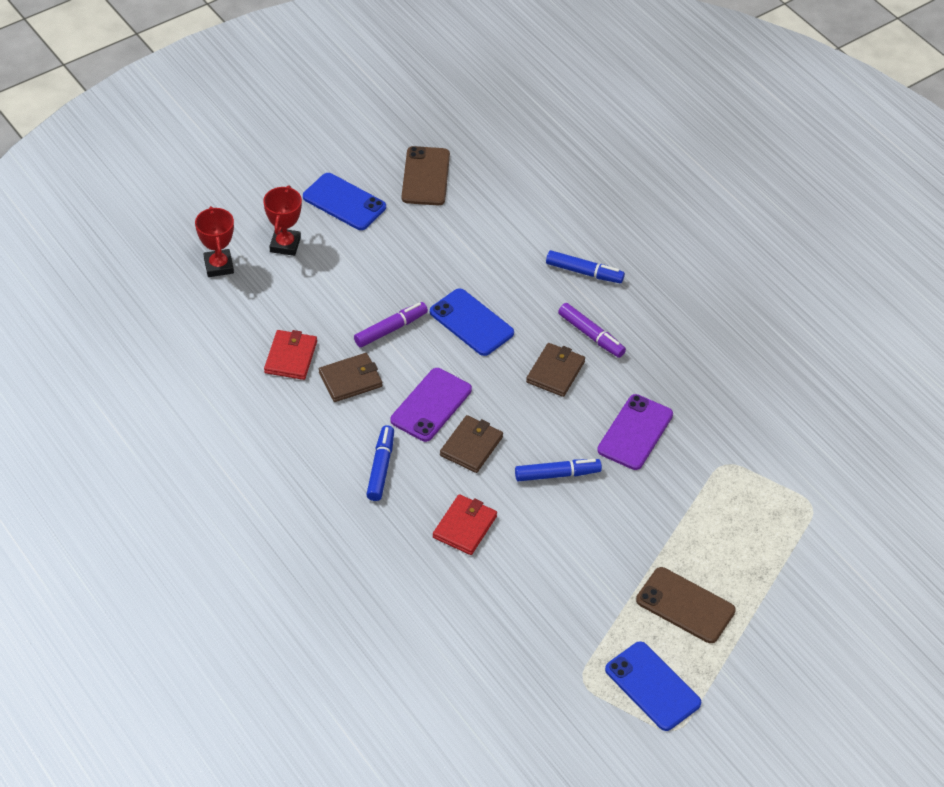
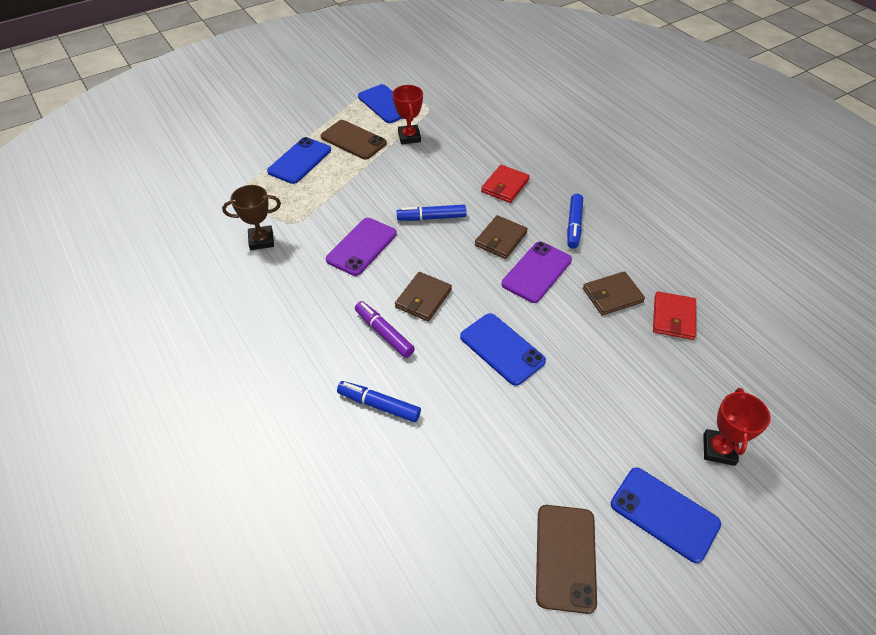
camera: 175 degrees left, 0 degrees up
red trophy [195,206,234,277] -> red trophy moved to [392,85,423,144]
purple marker [354,302,428,348] -> none
none -> brown trophy [222,185,281,250]
none -> blue phone [267,137,331,184]

